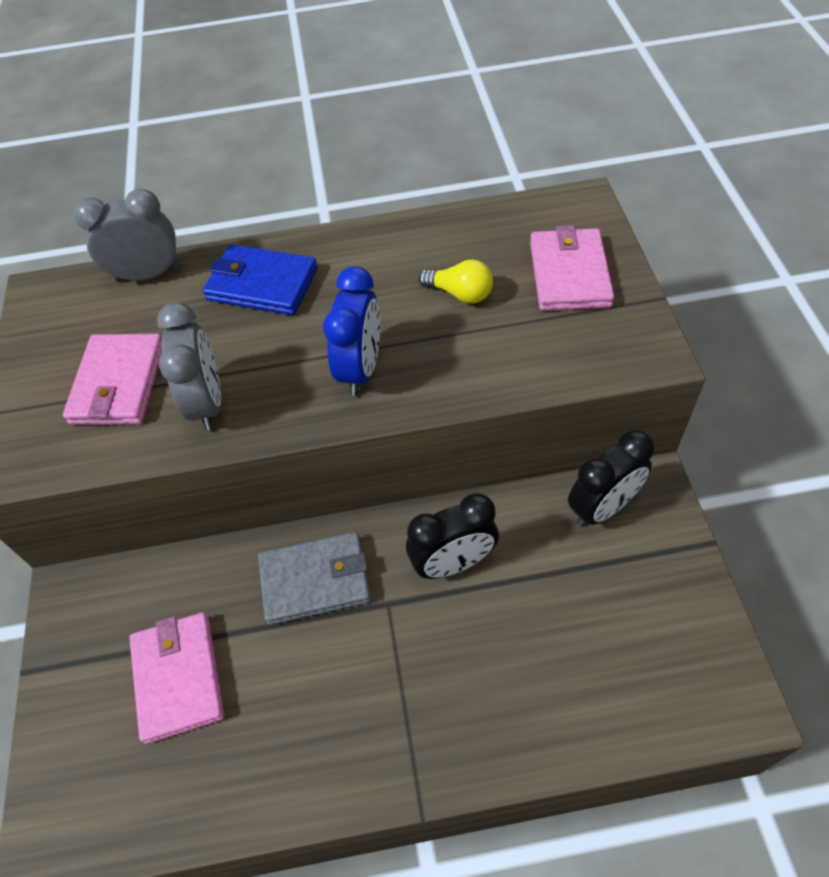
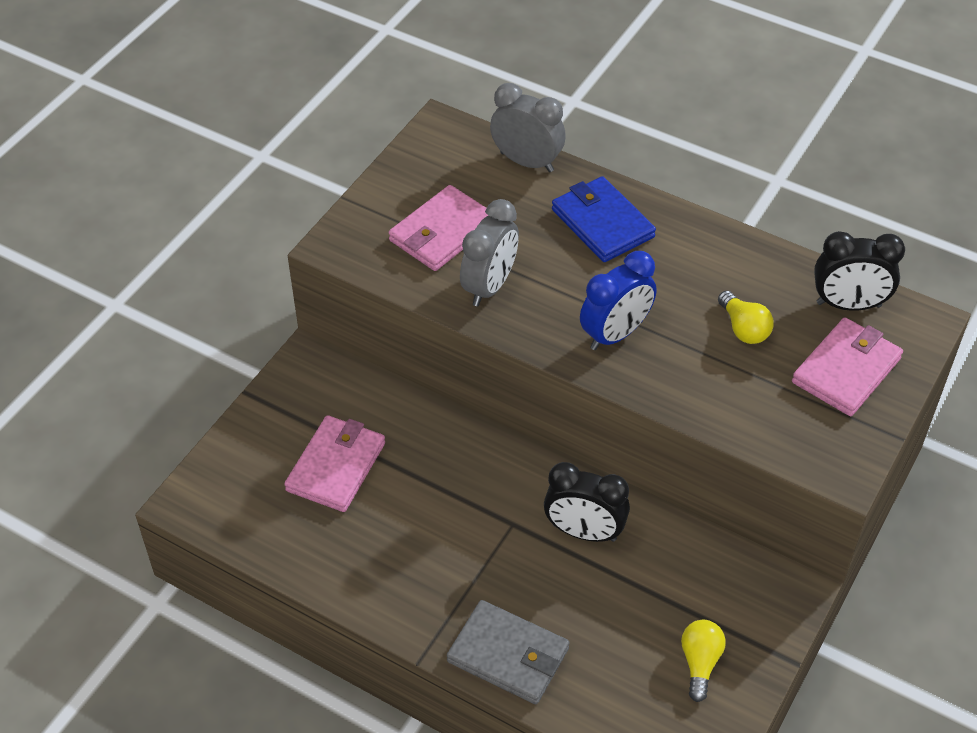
camera: 35 degrees right, 5 degrees down
grey wallet [258,532,371,625] -> grey wallet moved to [447,600,569,704]
black clock [568,430,654,527] -> black clock moved to [814,231,905,311]
none -> yellow light bulb [681,620,726,702]

